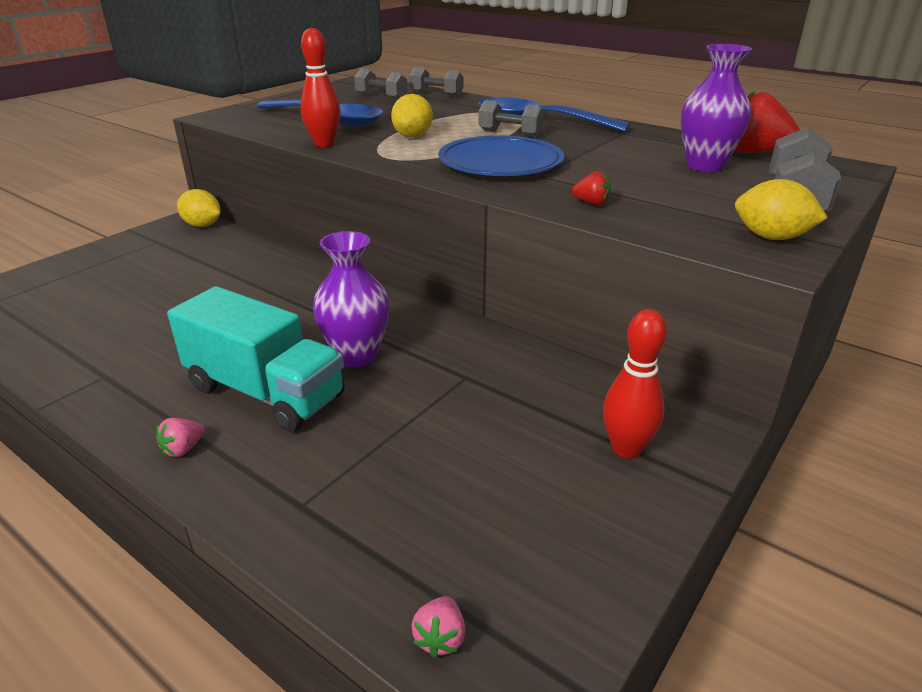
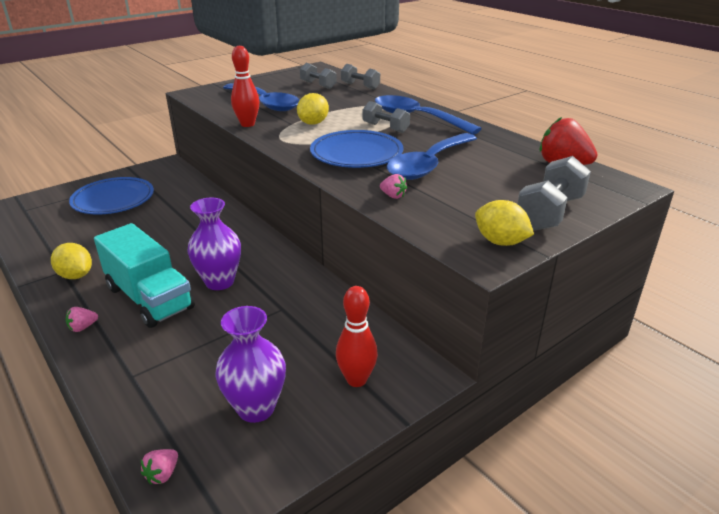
camera: 15 degrees right, 0 degrees up
yellow lemon [177,189,221,227] -> yellow lemon moved to [51,243,92,279]
red strawberry [572,171,611,205] -> pink strawberry [380,174,407,199]
purple vase [681,44,752,172] -> purple vase moved to [215,306,286,423]
none -> blue plate [69,177,154,215]
none -> blue spoon [387,133,477,180]

